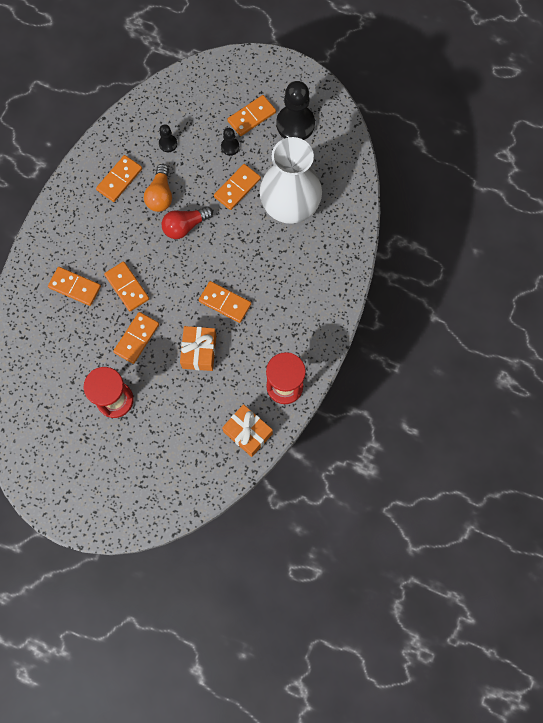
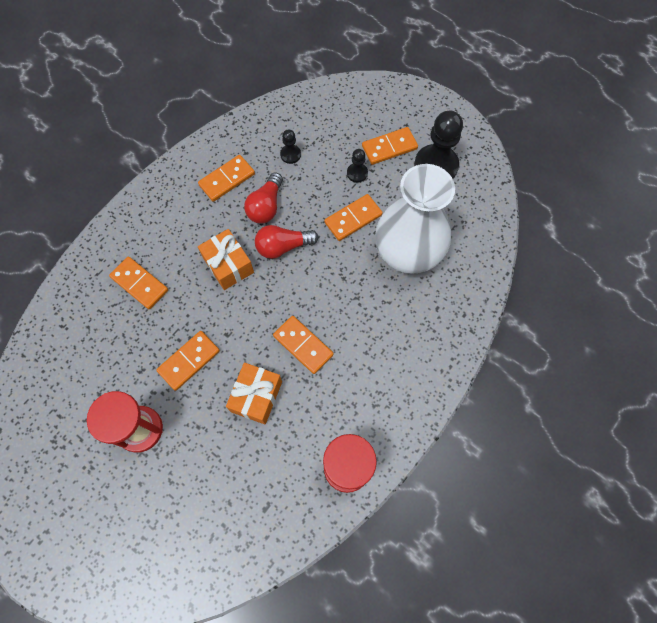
camera: 15 degrees right, 5 degrees down
orange domino [104,261,149,311] -> none
orange light bulb [144,164,172,212] -> red light bulb [244,172,283,224]
orange gift [222,404,273,457] -> orange gift moved to [198,229,254,290]

